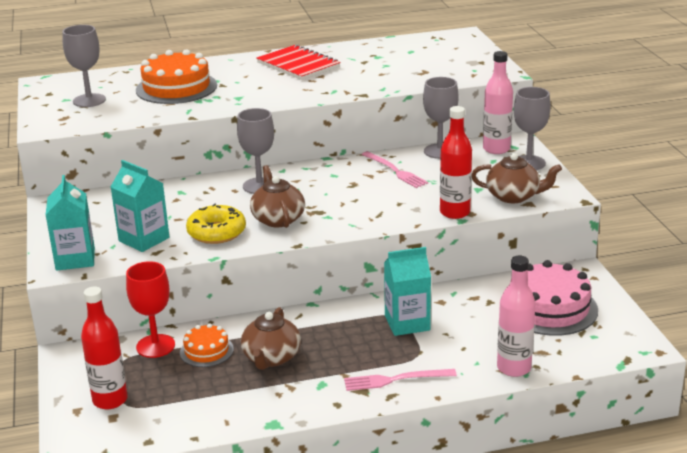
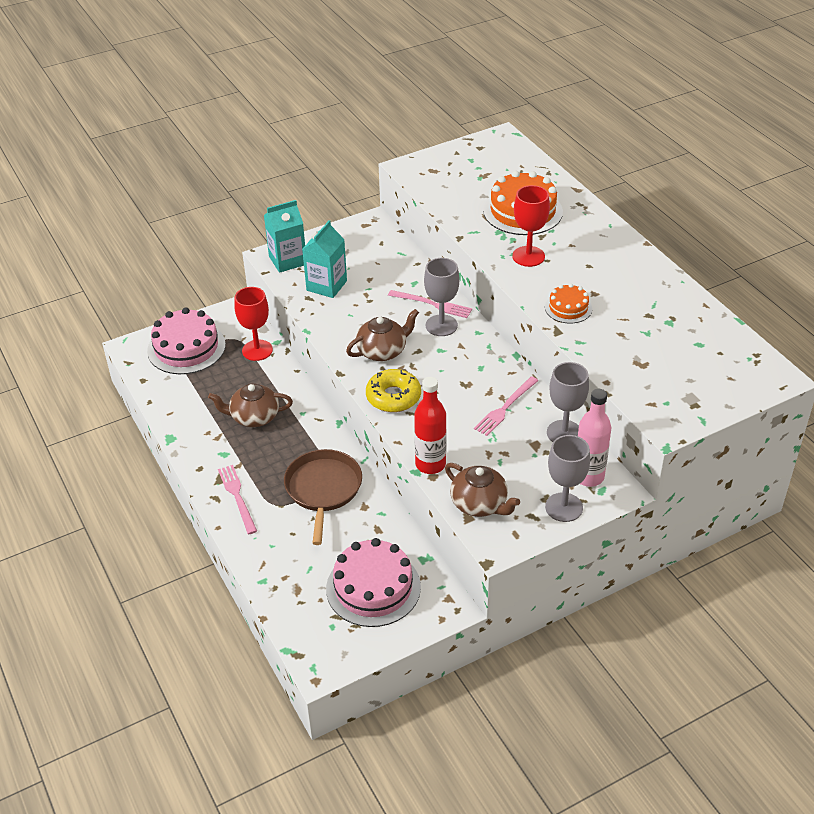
camera: 75 degrees right, 15 degrees up
grey goblet [62,25,106,107] -> none
red bottle [81,286,128,409] -> pink cake [147,307,226,374]
orange cake [180,323,234,367] -> orange cake moved to [545,284,592,323]
yellow donut [186,203,246,244] -> yellow donut moved to [366,369,421,412]
red notebook [257,44,341,80] -> none
turquoise carton [384,247,431,336] -> brown pan [284,449,362,545]
brown teapot [472,153,562,203] -> brown teapot turned 45 degrees counterclockwise [445,463,520,517]
pink bottle [497,256,536,377] -> none
none -> pink fork [388,290,472,318]
none -> red goblet [512,185,550,267]

